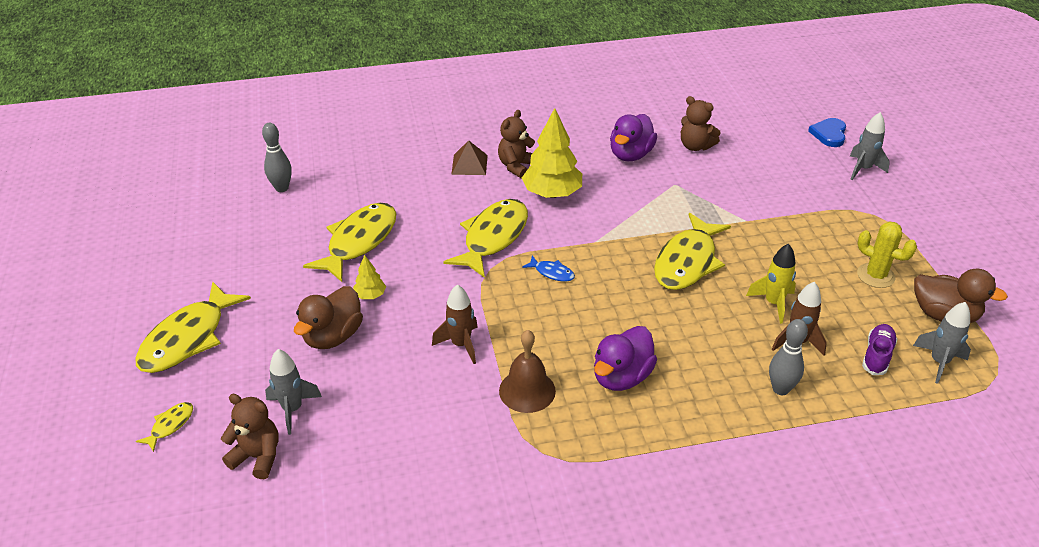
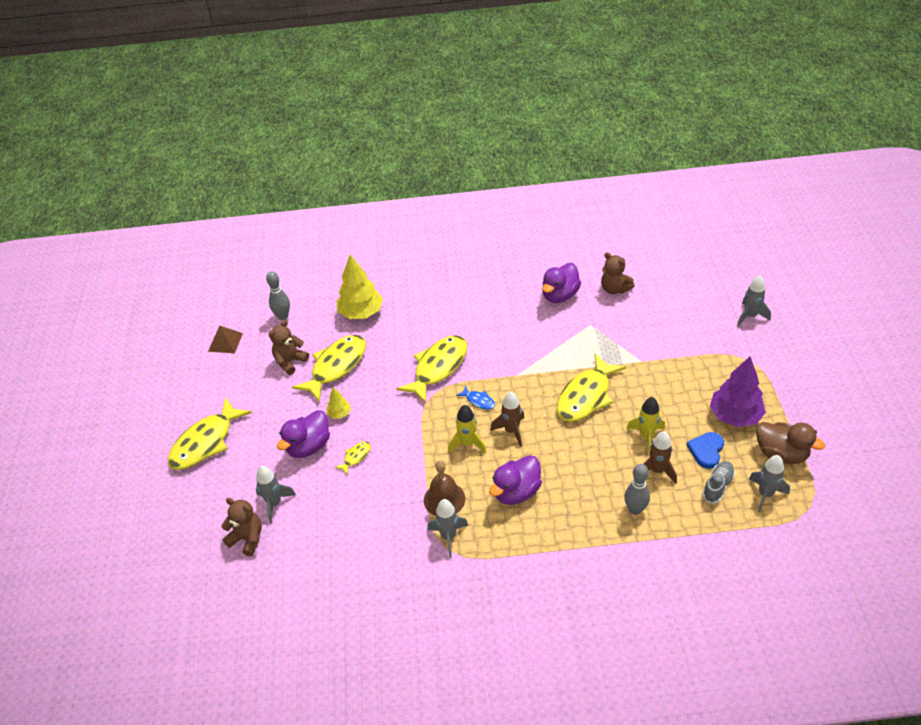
camera: 10 degrees right, 5 degrees up
yellow fish [136,402,193,452] -> yellow fish moved to [335,441,371,475]
brown duck [294,286,363,349] -> purple duck [277,410,330,458]
brown rocket [432,284,478,364] -> brown rocket moved to [490,392,525,447]
brown pyramid [451,140,488,175] -> brown pyramid moved to [208,326,243,353]
brown teddy bear [498,110,535,178] -> brown teddy bear moved to [268,320,309,375]
yellow tree [522,108,582,198] -> yellow tree moved to [336,255,383,319]
blue heart [808,118,846,147] -> blue heart moved to [687,432,724,469]
yellow cactus [857,221,917,288] -> purple tree [710,357,766,427]
purple shoe [862,324,897,375] -> grey shoe [702,461,735,503]
none -> grey rocket [427,499,468,558]
none -> yellow rocket [448,405,487,454]

